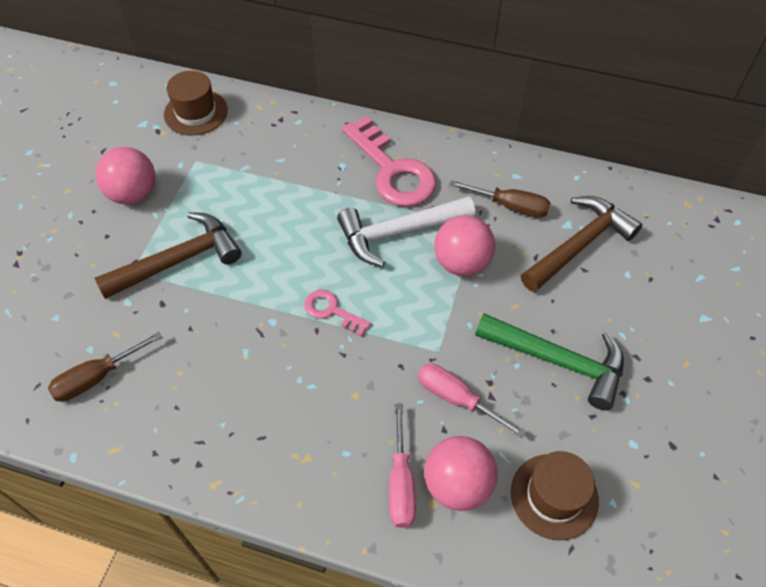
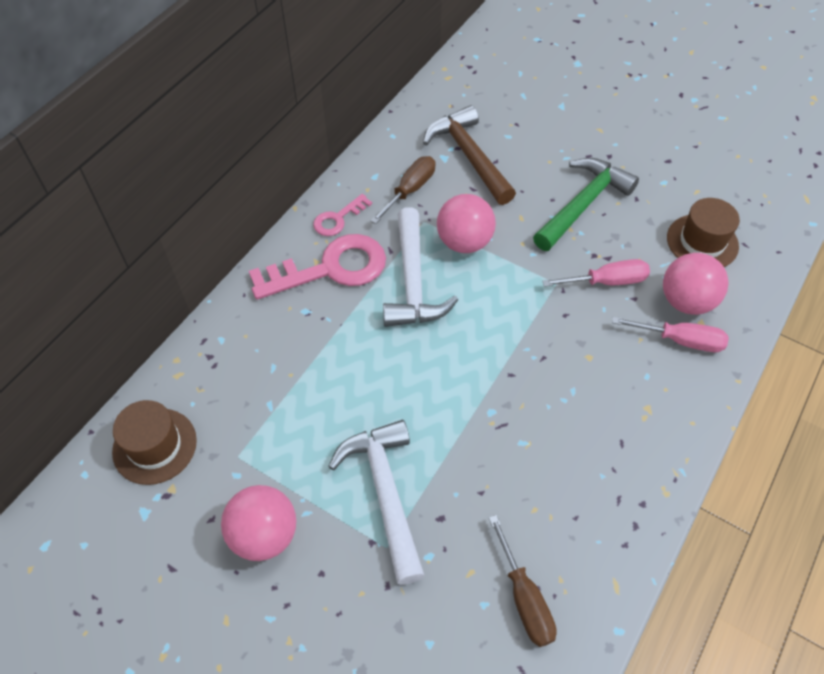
camera: 75 degrees left, 0 degrees up
brown hammer [95,212,242,299] -> white hammer [328,420,425,585]
pink key [304,290,371,337] -> pink key moved to [313,194,372,236]
pink screwdriver [418,364,526,438] -> pink screwdriver turned 150 degrees counterclockwise [542,259,650,287]

